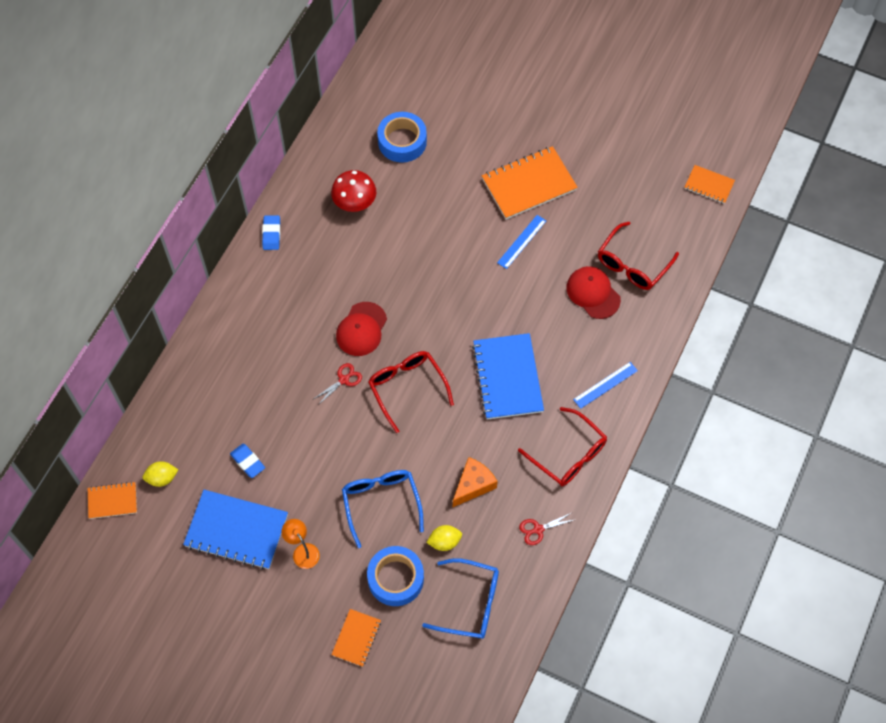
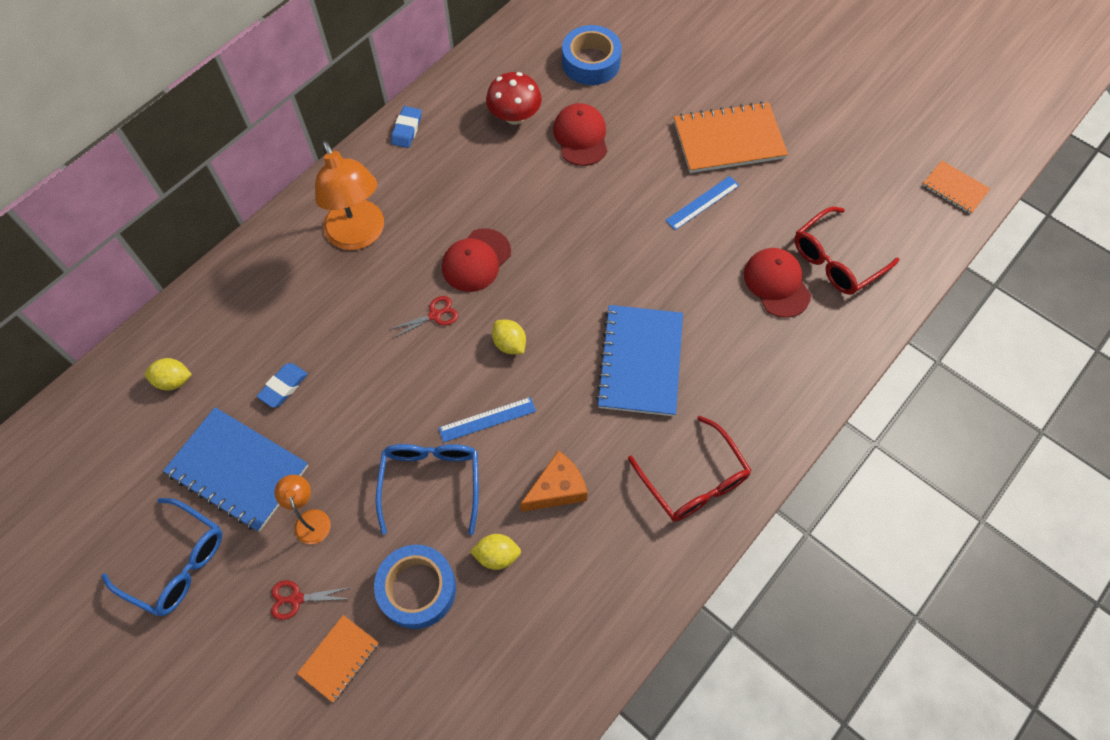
camera: 15 degrees right, 0 degrees up
orange notebook [88,482,137,519] -> none
blue eraser [230,444,265,478] -> blue eraser turned 60 degrees clockwise [257,363,308,408]
red glasses [368,351,454,433] -> yellow lemon [492,320,526,354]
blue glasses [422,558,499,639] -> blue glasses moved to [101,498,222,616]
red scissors [519,512,573,545] -> red scissors moved to [271,581,350,620]
blue ruler [573,362,638,409] -> blue ruler moved to [439,397,536,443]
none -> orange lamp [315,141,384,250]
none -> red cap [553,103,607,166]

